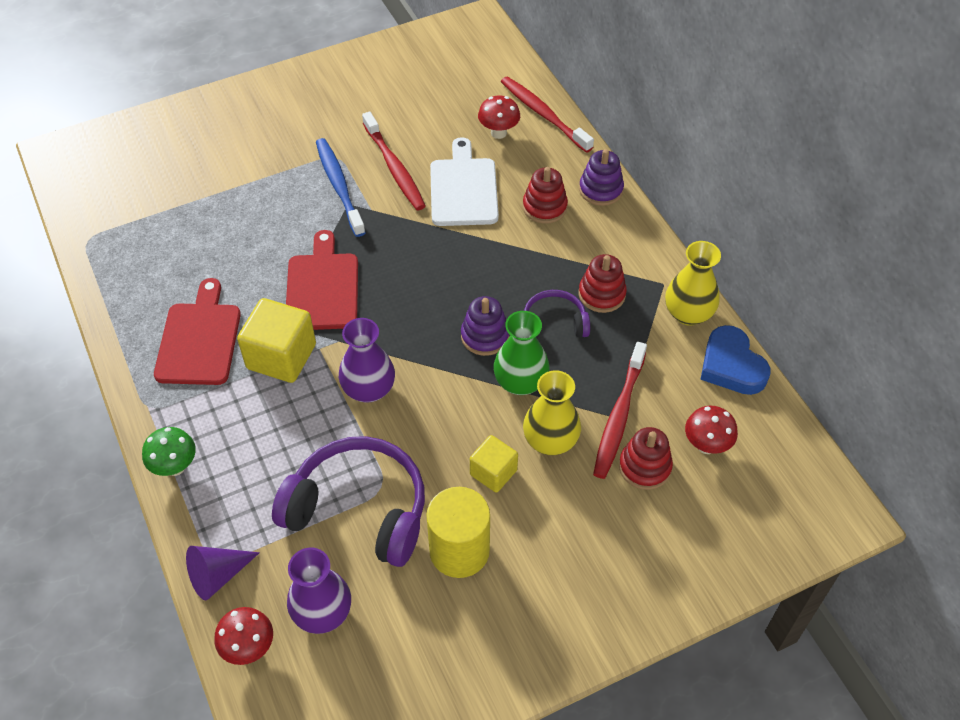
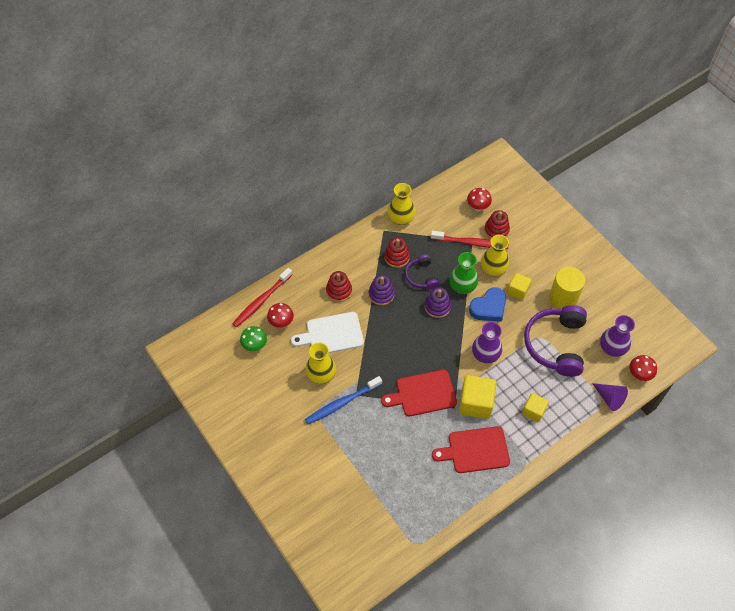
camera: 100 degrees left, 5 degrees up
green mushroom [142,427,196,476] -> green mushroom moved to [240,326,267,351]
red toothbrush [362,112,425,210] -> yellow vase [305,342,336,384]
purple stacking toy [579,149,624,206] -> purple stacking toy moved to [369,275,395,305]
blue heart [700,325,770,395] -> blue heart moved to [469,287,506,322]
none -> yellow cube [522,393,549,422]

